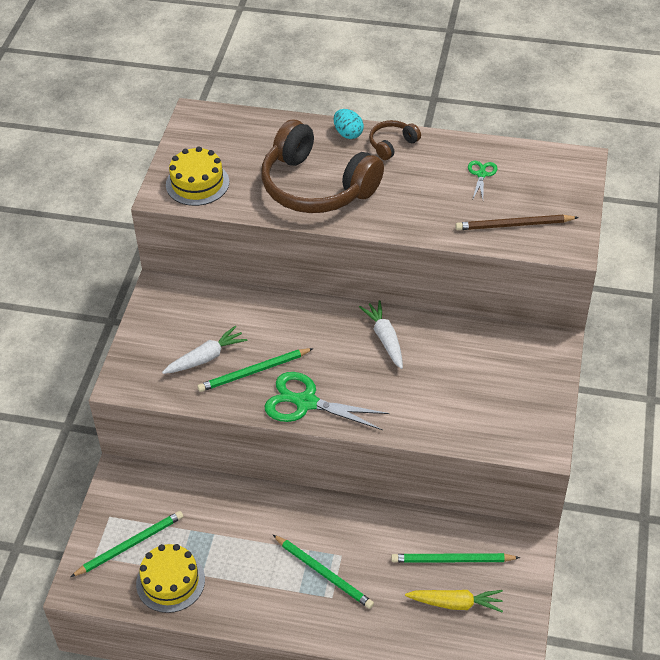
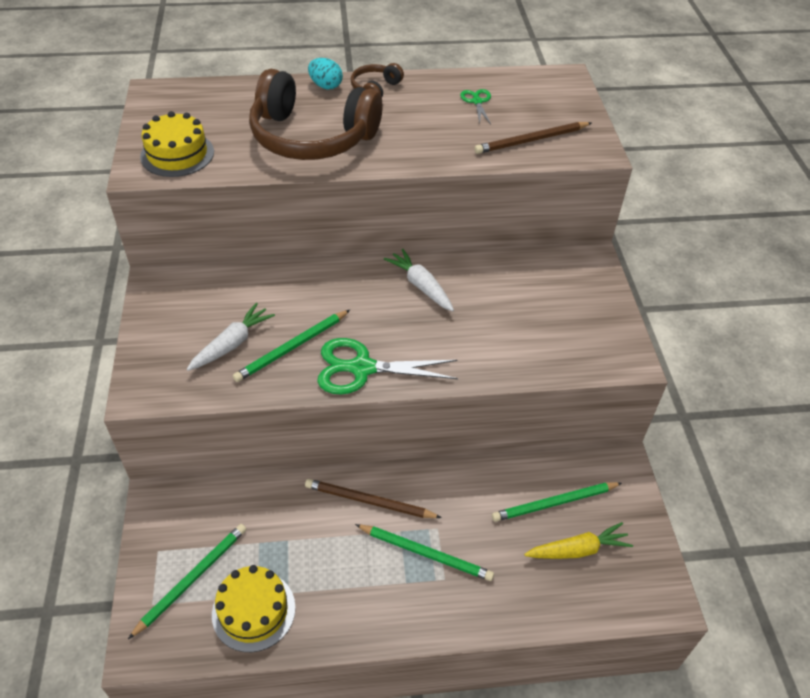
camera: 20 degrees left, 0 degrees up
none -> brown pencil [305,479,442,518]

